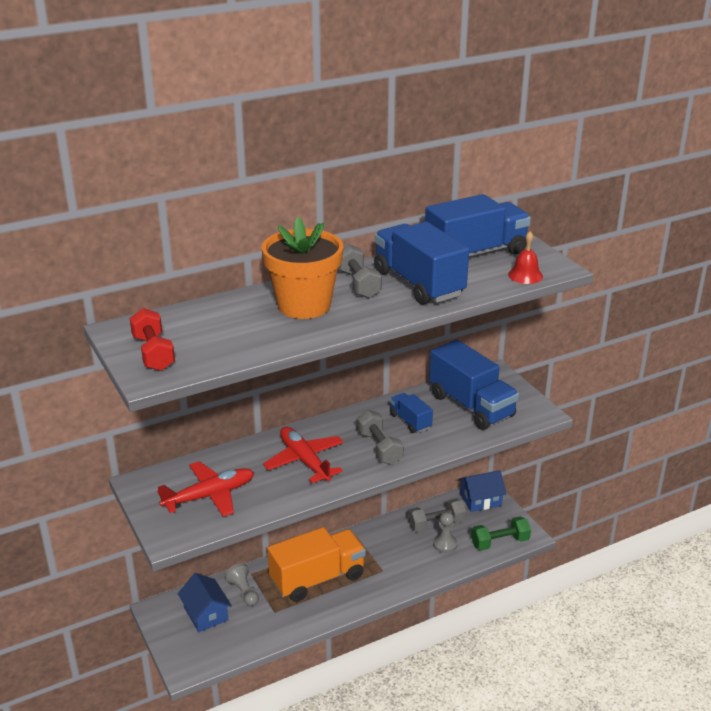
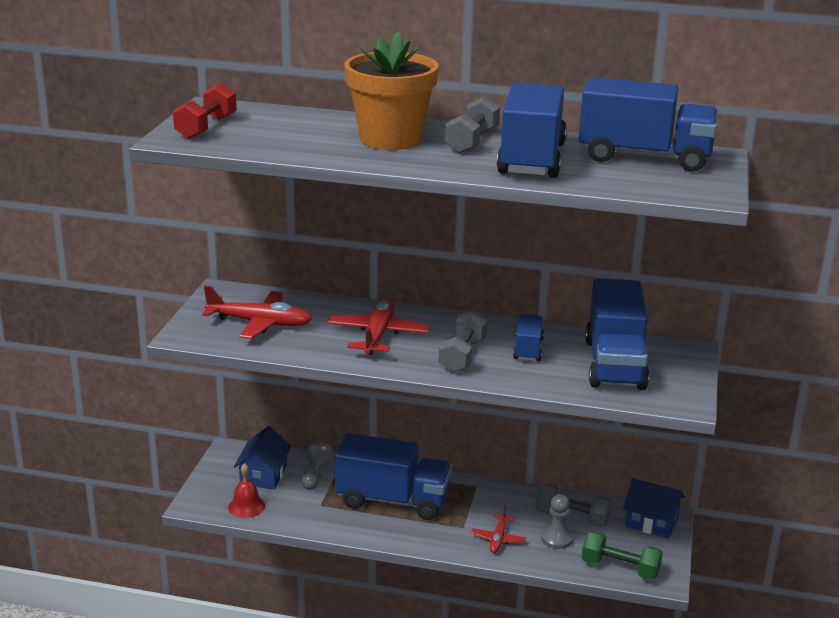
camera: 40 degrees right, 5 degrees down
orange truck [267,527,366,602] -> blue truck [335,433,452,520]
red bell [508,232,543,284] -> red bell moved to [228,463,265,518]
none -> red plane [471,506,526,553]

